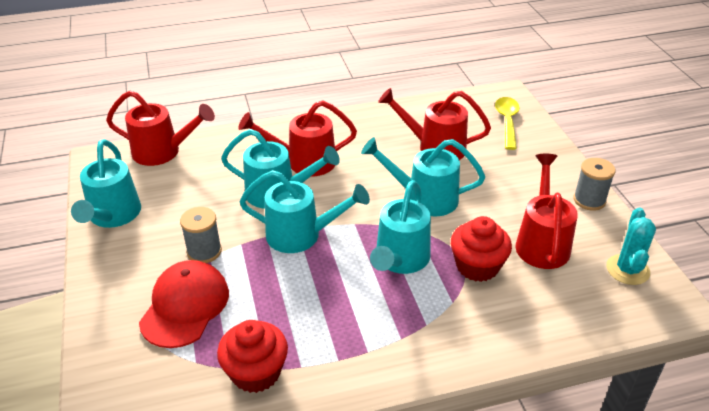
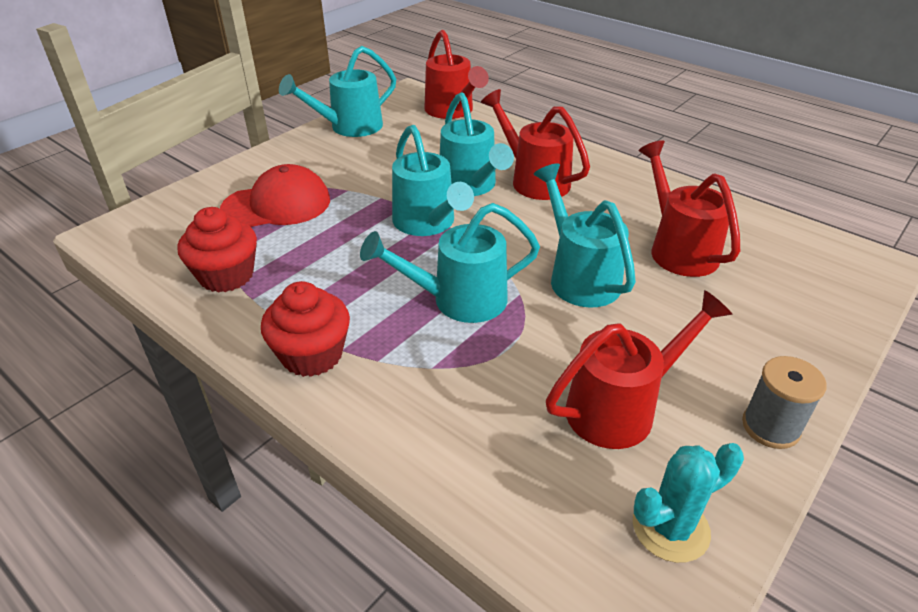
camera: 55 degrees right, 0 degrees up
grey spool [180,207,222,263] -> none
red cupcake [451,216,512,282] -> red cupcake moved to [261,281,350,377]
yellow spoon [495,97,519,150] -> none

